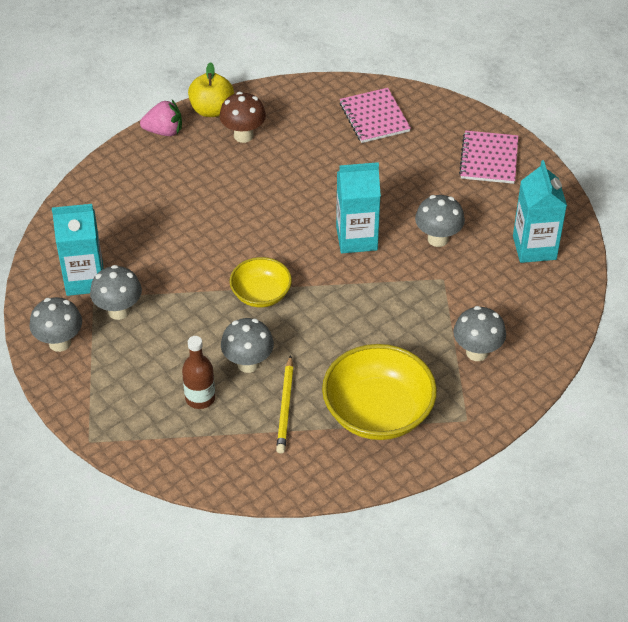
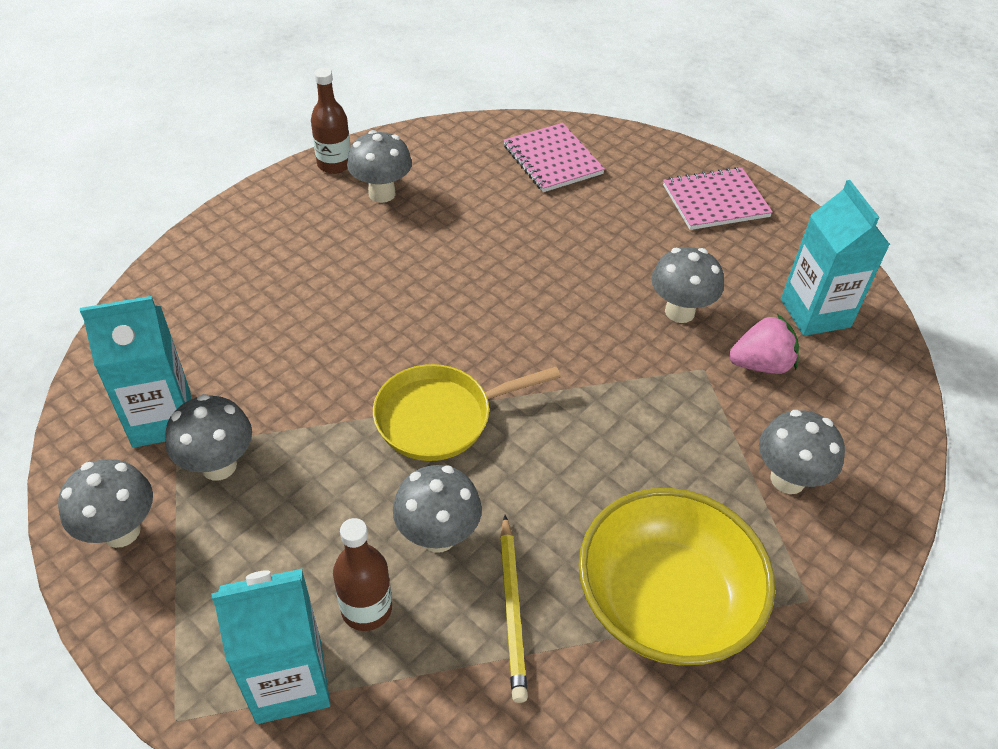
camera: 10 degrees left, 0 degrees up
pink strawberry [140,100,182,136] -> pink strawberry moved to [729,314,799,374]
yellow apple [188,62,234,117] -> brown bottle [311,68,351,174]
brown mushroom [219,92,266,143] -> grey mushroom [347,130,412,203]
yellow bowl [230,257,292,308] -> yellow pan [373,364,561,461]
turquoise carton [336,162,381,253] -> turquoise carton moved to [211,569,330,724]
pink notebook [459,131,518,184] -> pink notebook turned 75 degrees clockwise [663,167,773,230]

